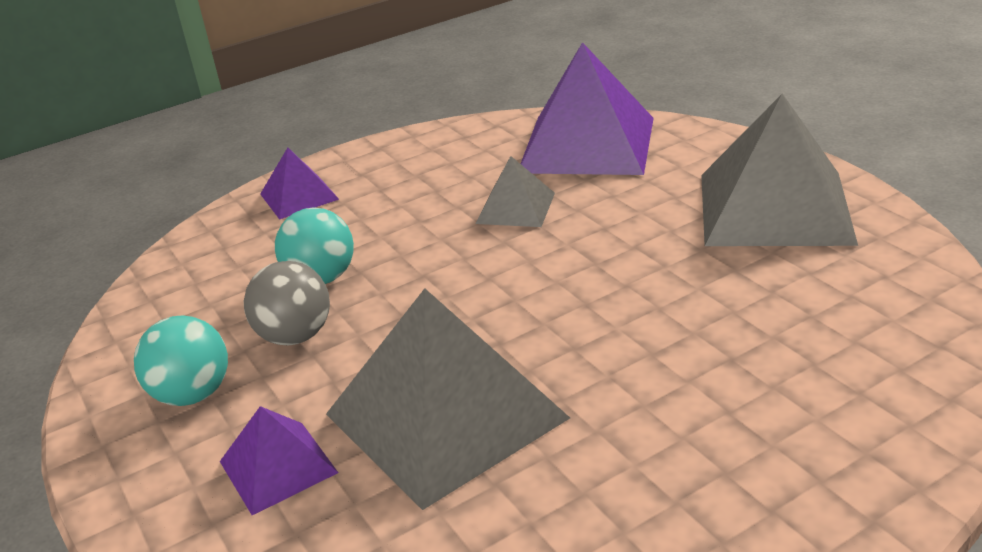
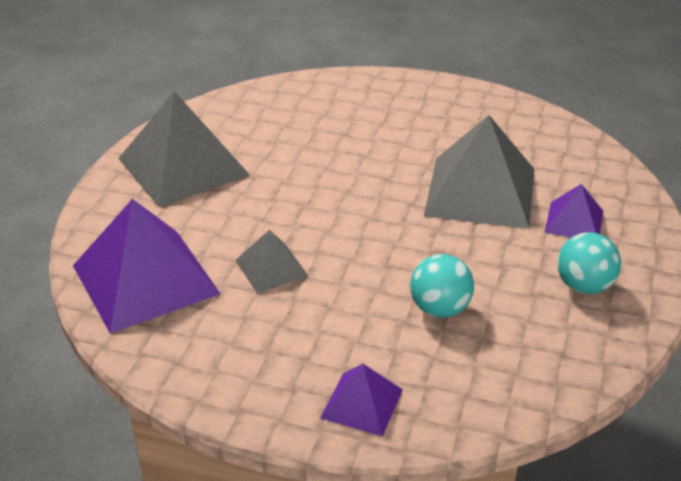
camera: 135 degrees left, 5 degrees up
grey ball [244,261,330,345] -> none

